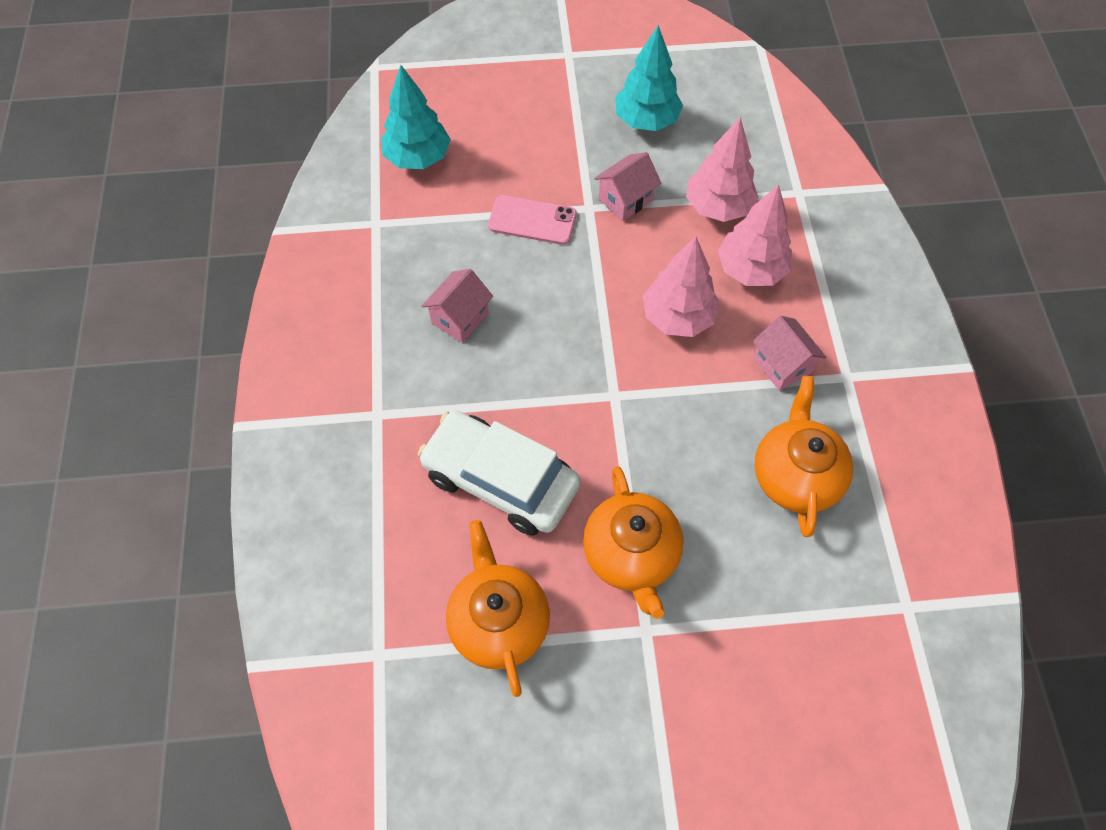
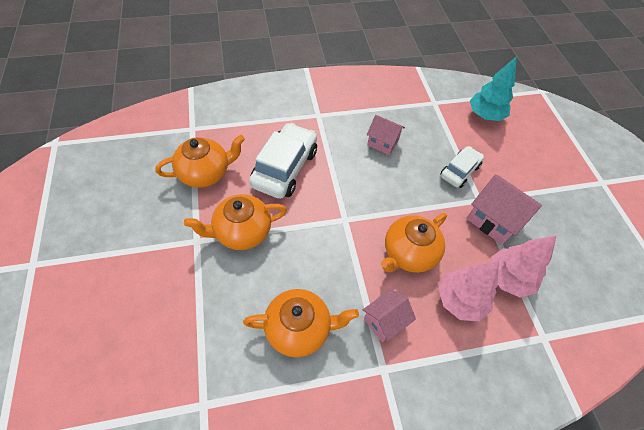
camera: 80 degrees right, 5 degrees down
pink phone [488,195,577,245] -> white car [440,146,484,188]
pink house [594,152,661,221] -> pink house [466,174,542,245], size x1.52
turquoise tree [615,25,683,131] -> none
pink tree [643,237,720,337] -> orange teapot [381,213,447,273]

